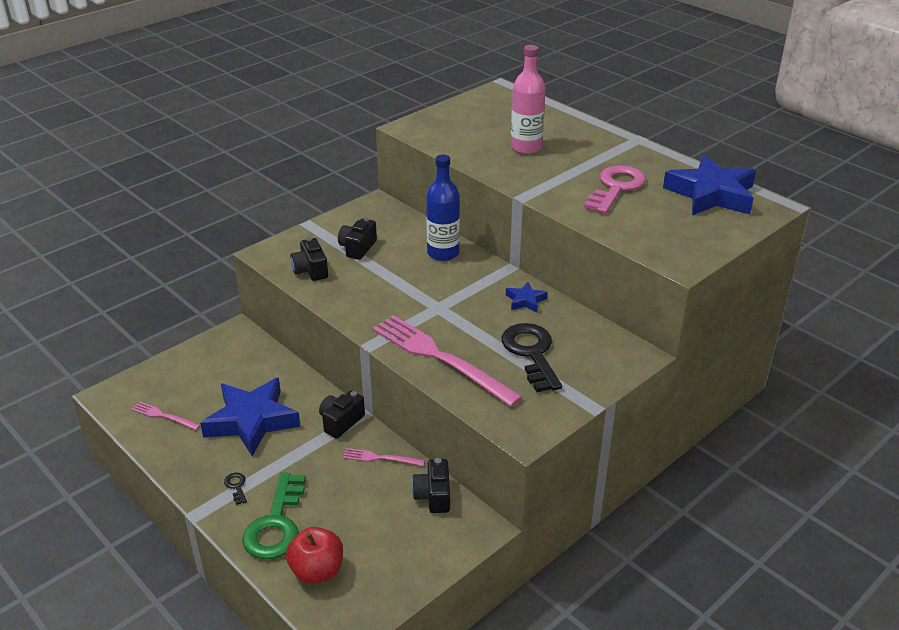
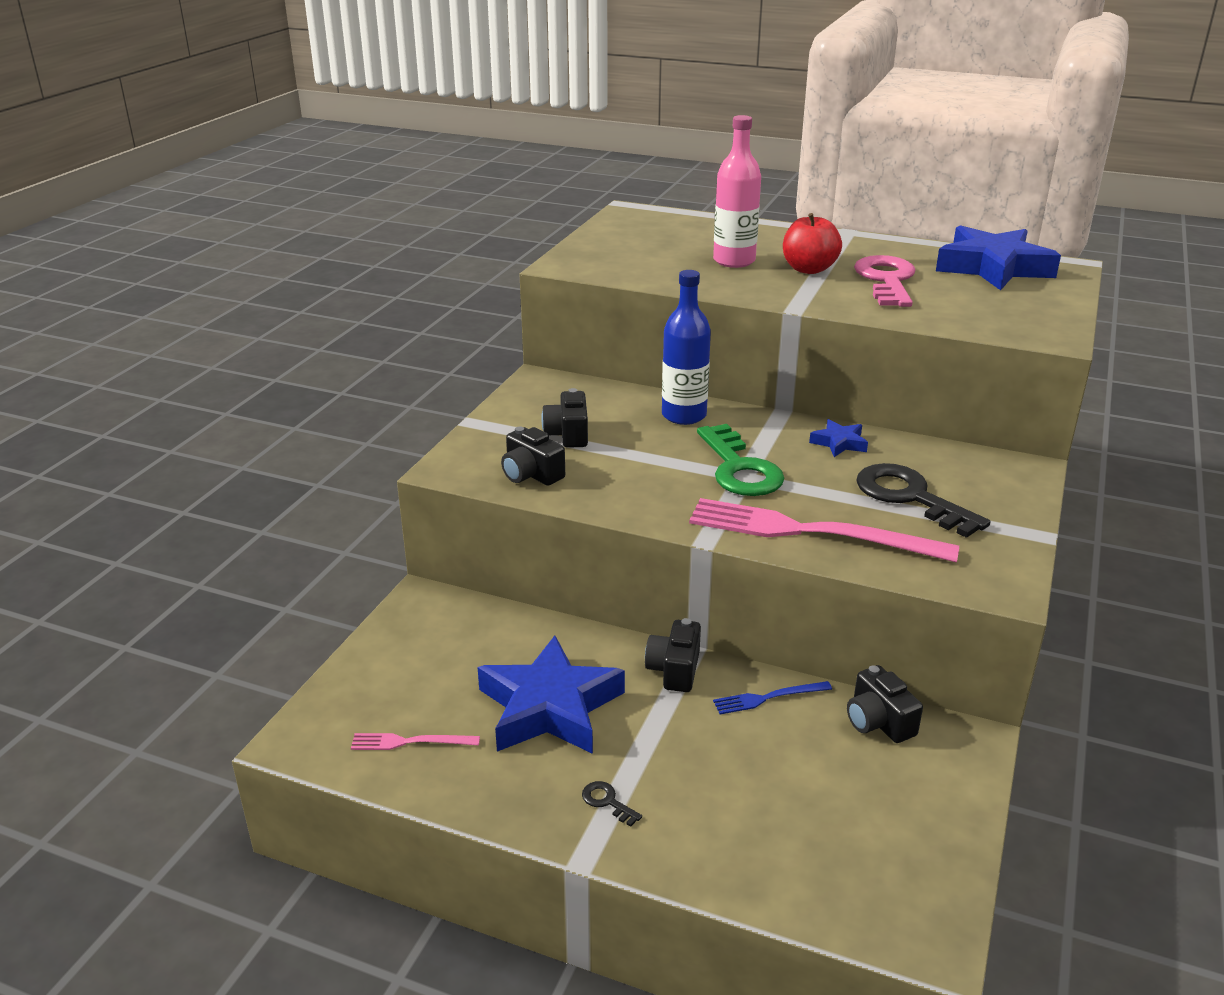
camera: 25 degrees left, 5 degrees down
green key [242,472,306,560] -> green key moved to [697,424,785,496]
red apple [286,527,343,584] -> red apple moved to [783,213,842,274]
pink fork [343,448,425,466] -> blue fork [713,681,832,714]

